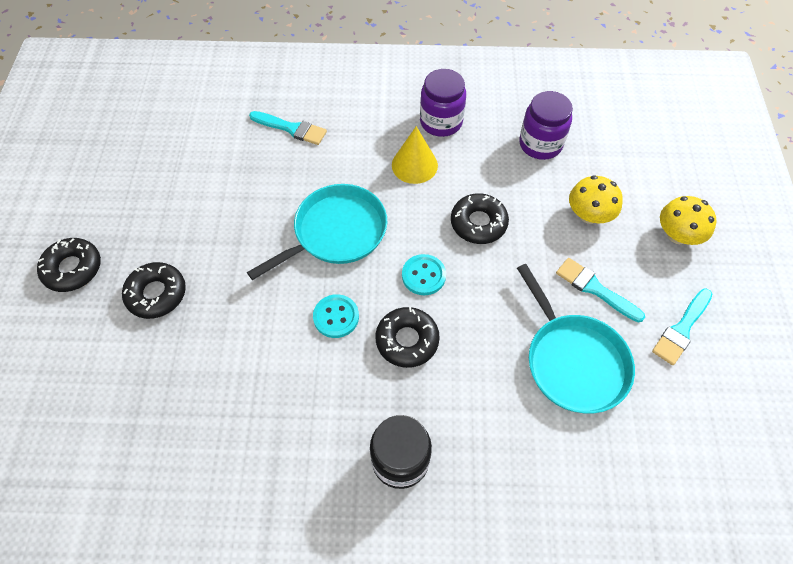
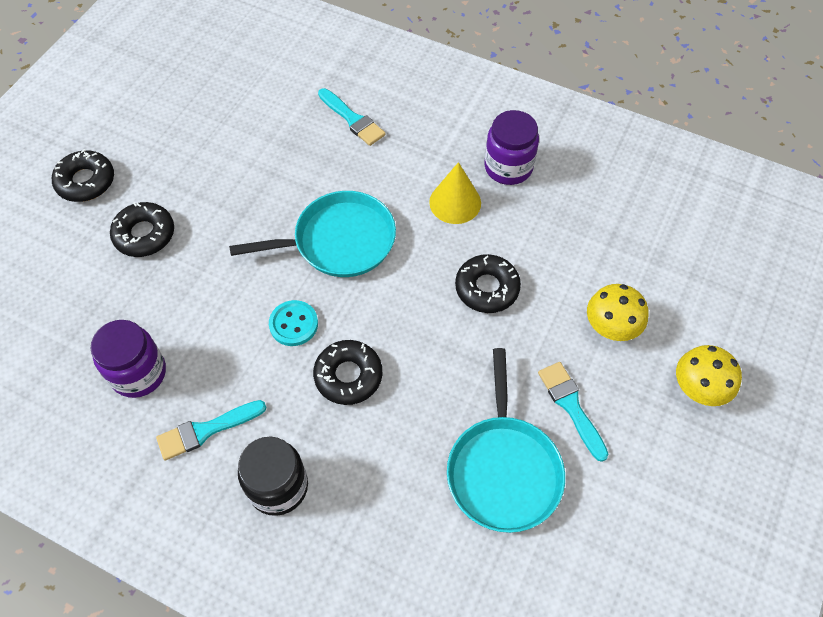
camera: 25 degrees right, 0 degrees up
turquoise button [402,254,446,295] -> none
purple jar [519,91,573,160] -> purple jar moved to [91,320,166,398]
turquoise brush [652,289,712,365] -> turquoise brush moved to [156,400,267,460]

